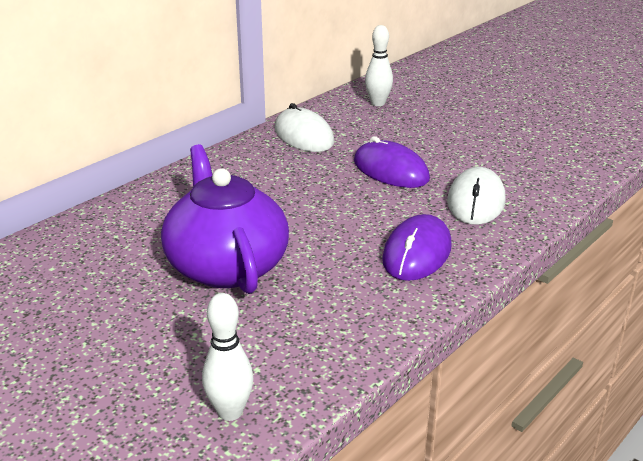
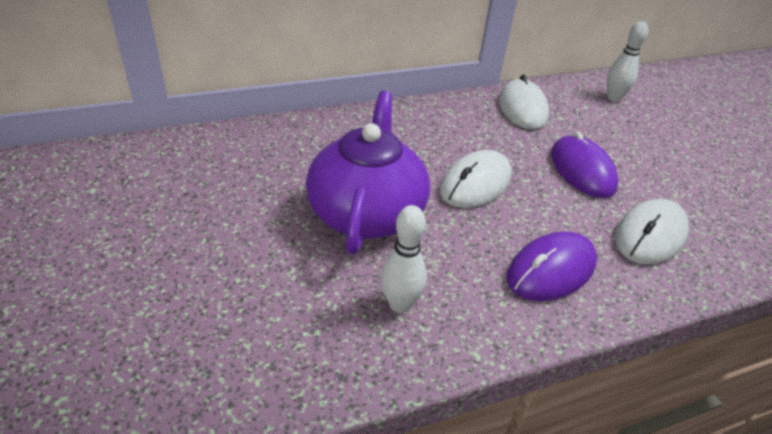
camera: 25 degrees right, 10 degrees up
white bowling pin [202,293,253,421] -> white bowling pin moved to [381,205,427,313]
none -> white mouse [440,150,512,208]

